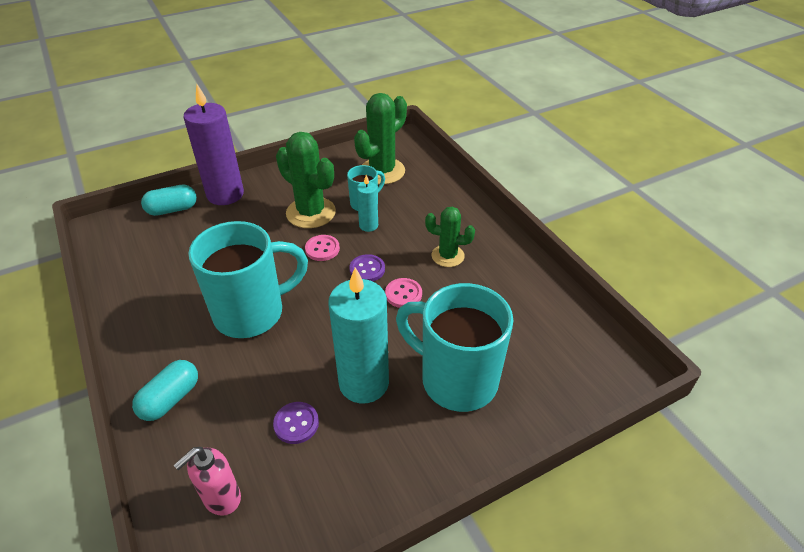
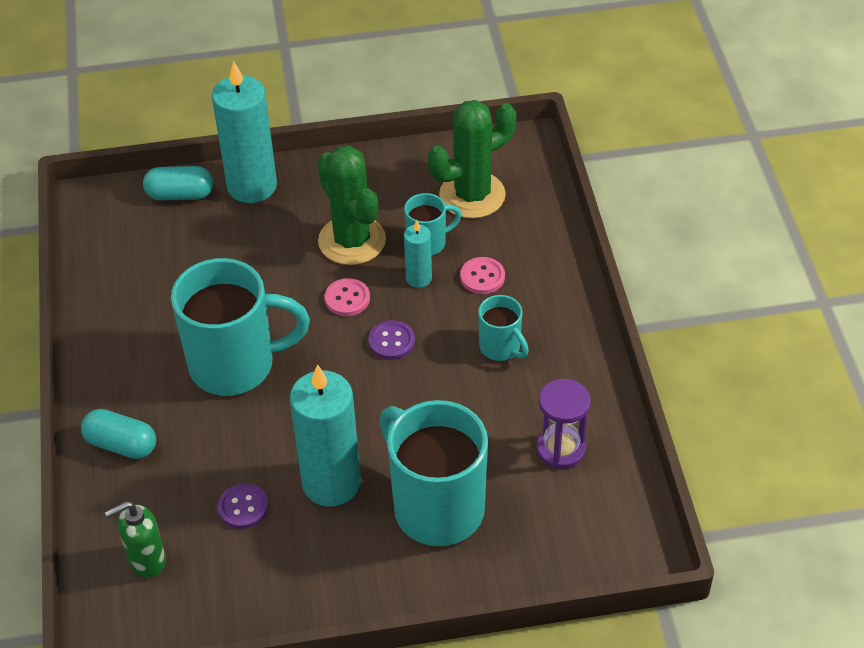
camera: 20 degrees right, 5 degrees up
turquoise capsule [132,360,198,421] -> turquoise capsule turned 60 degrees clockwise [81,409,156,459]
pink soap dispenser [173,447,241,516] -> green soap dispenser [105,501,166,578]
purple candle [184,85,244,205] -> turquoise candle [212,61,277,203]
pink button [385,278,422,308] -> pink button moved to [460,257,505,294]
green cactus [425,207,475,267] -> turquoise mug [478,295,529,361]
none -> purple hourglass [536,379,591,469]

